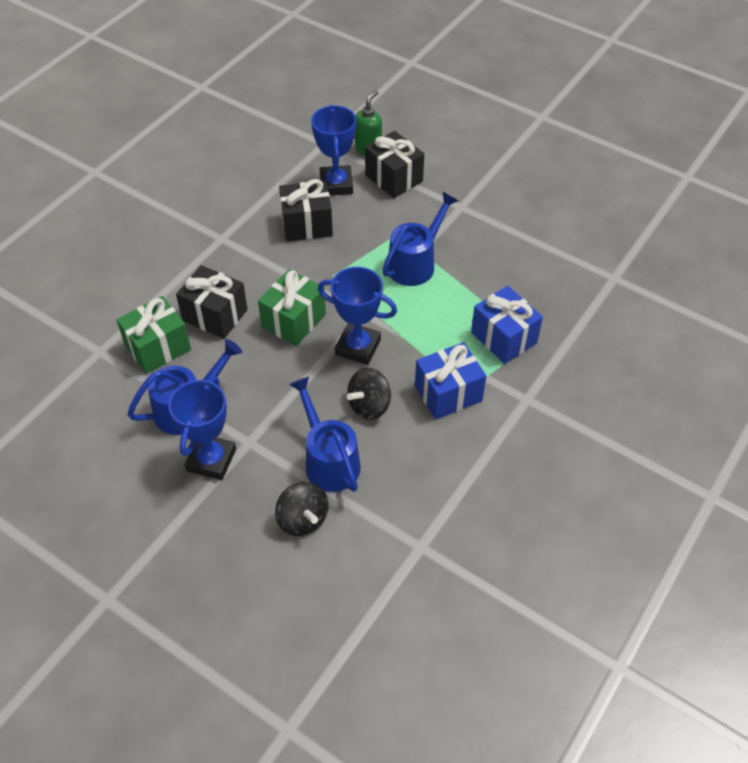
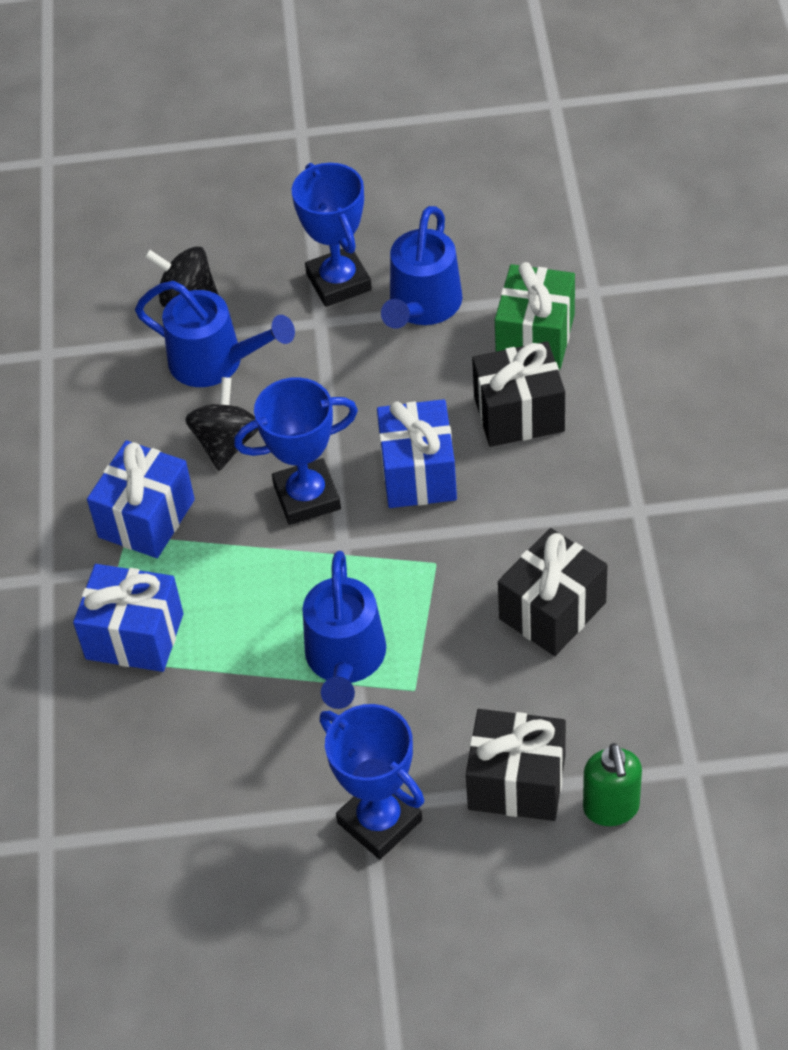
camera: 145 degrees right, 0 degrees up
green gift [258,269,326,346] -> blue gift [377,399,457,508]
blue trophy [311,105,356,196] -> blue trophy moved to [320,704,424,859]

